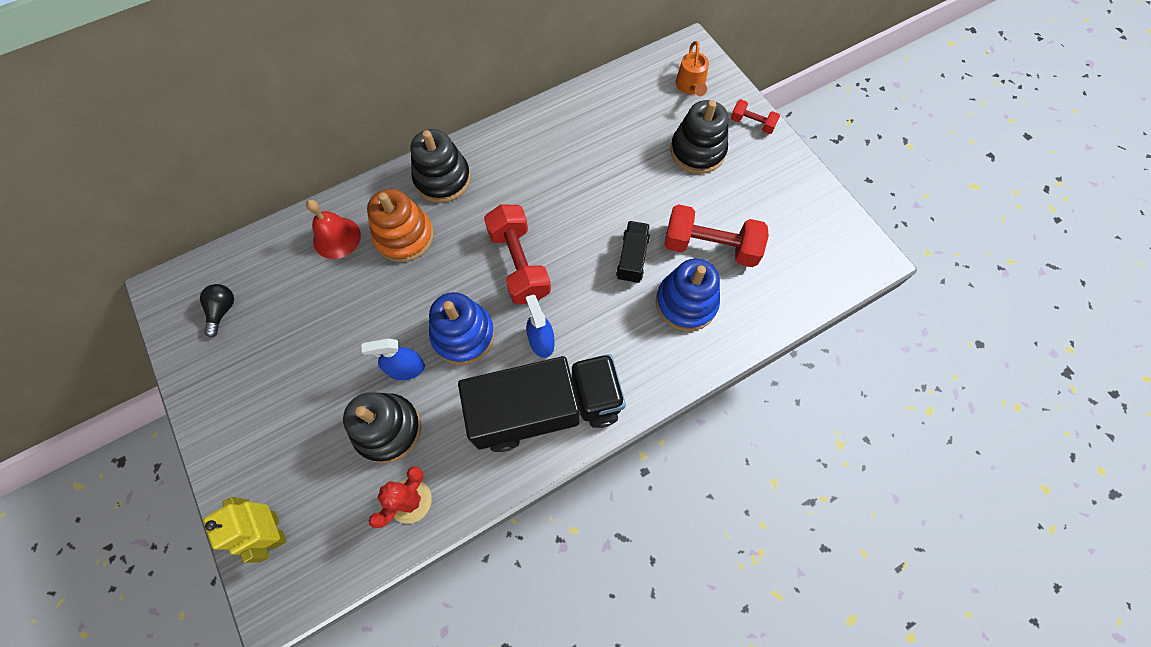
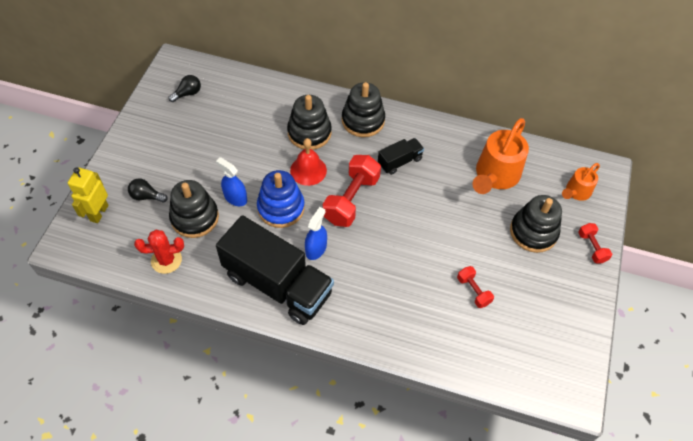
camera: 45 degrees right, 10 degrees down
red bell [306,200,361,259] -> red bell moved to [290,138,327,186]
orange stacking toy [367,189,434,262] -> black stacking toy [287,95,332,150]
black truck [616,221,650,284] -> black truck moved to [378,138,424,175]
blue stacking toy [656,258,720,331] -> none
red dumbbell [664,204,769,267] -> red dumbbell [457,266,494,308], size x0.52
none -> black light bulb [128,179,168,202]
none -> orange watering can [473,118,529,194]

